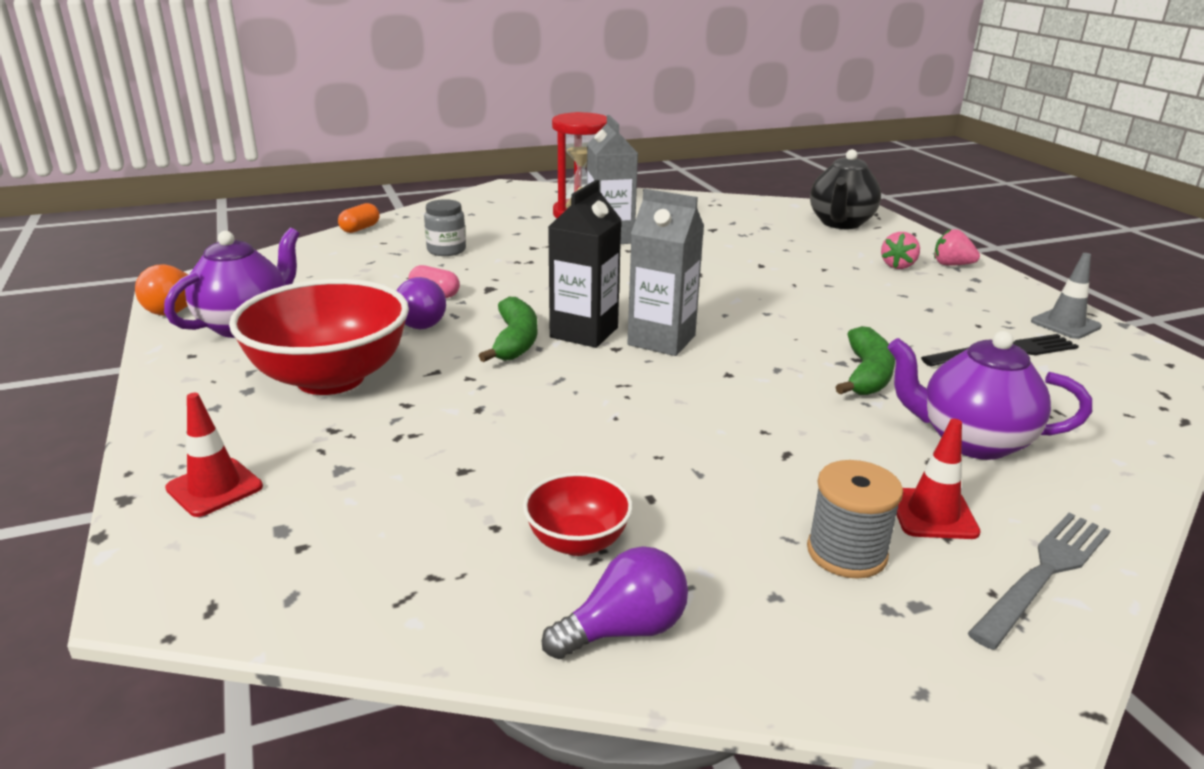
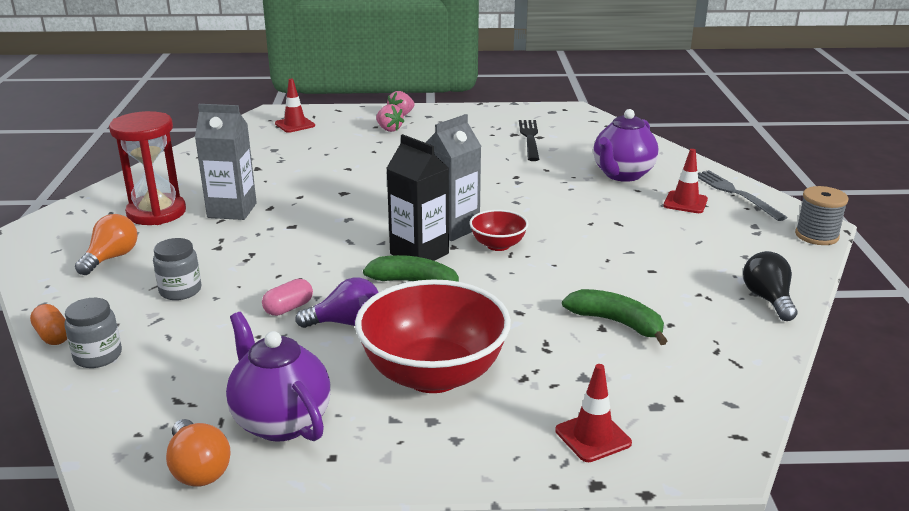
camera: 70 degrees left, 0 degrees up
red bowl [523,472,633,556] -> red bowl moved to [470,210,528,251]
purple light bulb [542,546,688,659] -> black light bulb [743,251,797,321]
grey spool [807,460,903,579] -> grey spool moved to [795,186,849,245]
black teapot [810,149,881,229] -> red traffic cone [275,79,315,133]
green banana [836,326,895,395] -> green banana moved to [562,289,668,345]
grey traffic cone [1031,253,1102,339] -> none
none -> grey jar [64,298,122,368]
none -> orange light bulb [75,214,137,275]

